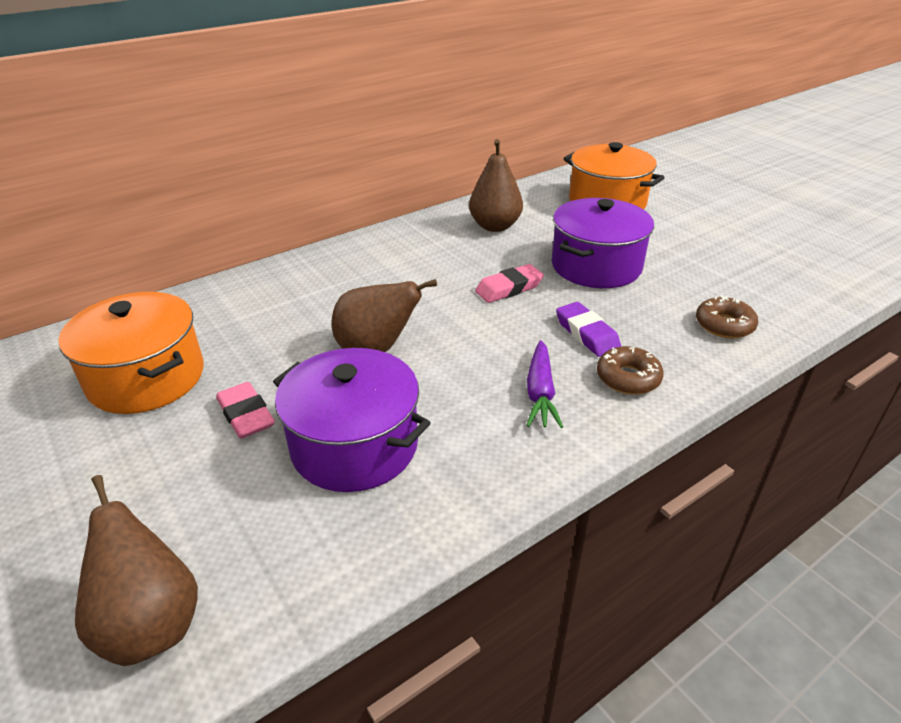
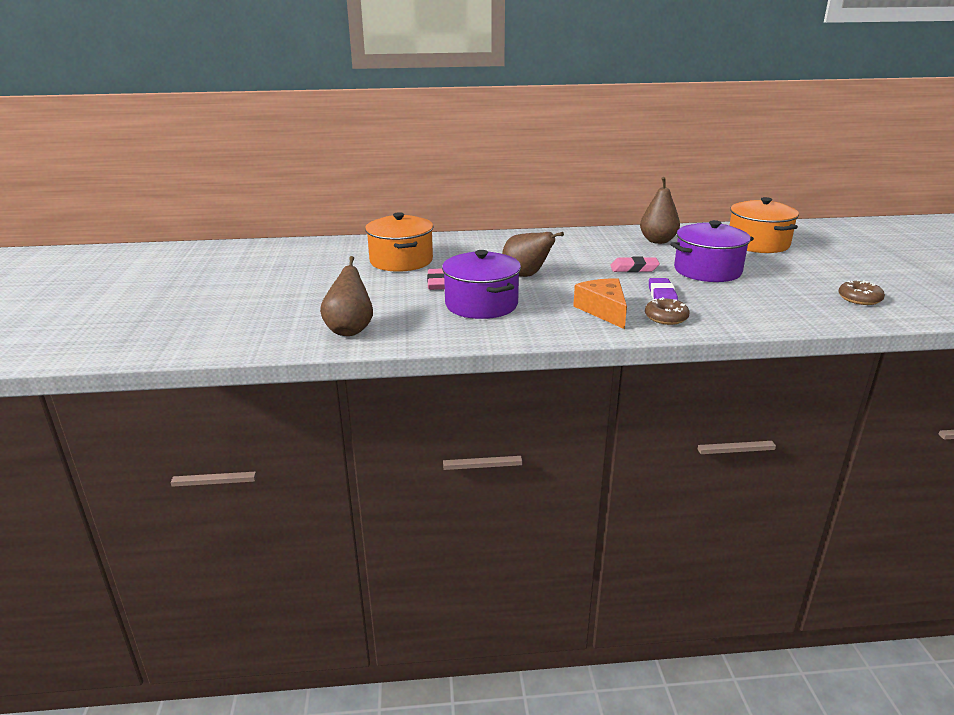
camera: 30 degrees right, 10 degrees down
purple carrot [526,340,563,428] -> orange cheese [573,278,627,329]
brown donut [696,295,758,338] -> brown donut moved to [838,280,885,305]

